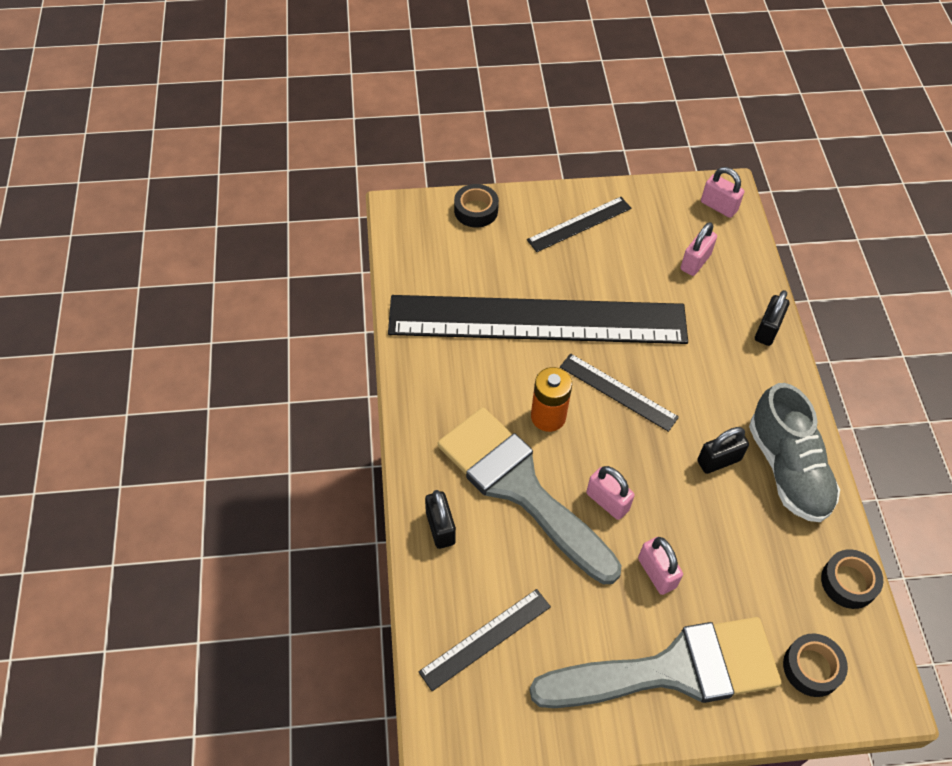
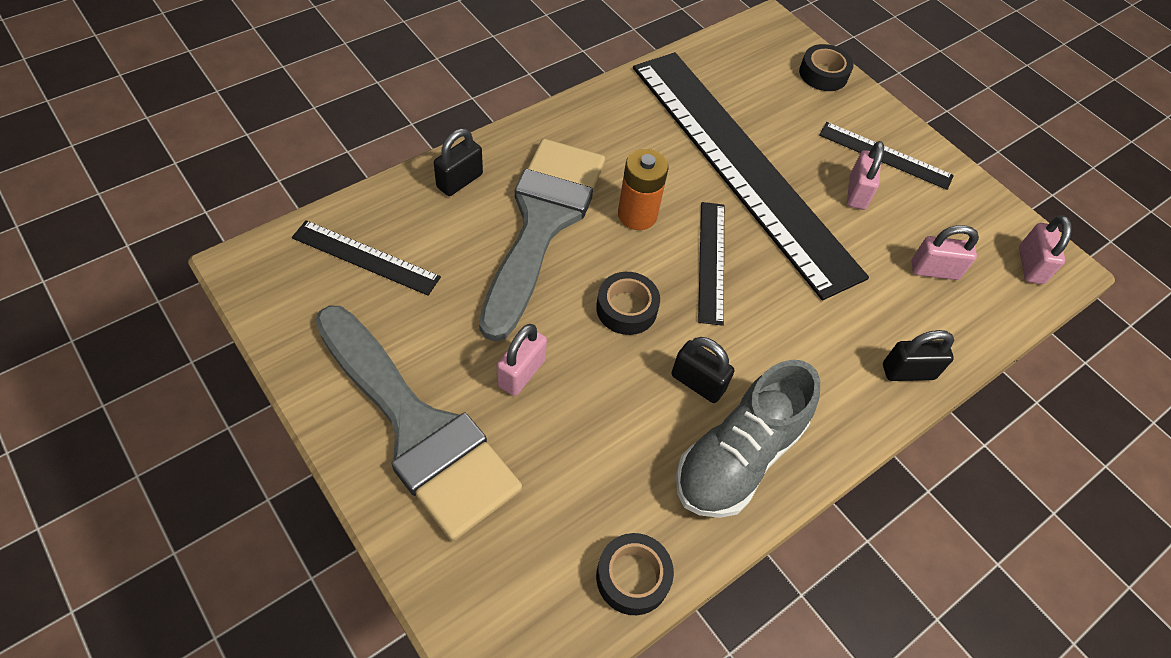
camera: 55 degrees right, 0 degrees up
pink padlock [586,466,635,520] -> pink padlock moved to [847,141,884,210]
black tape [783,633,848,697] -> black tape moved to [596,272,660,335]

